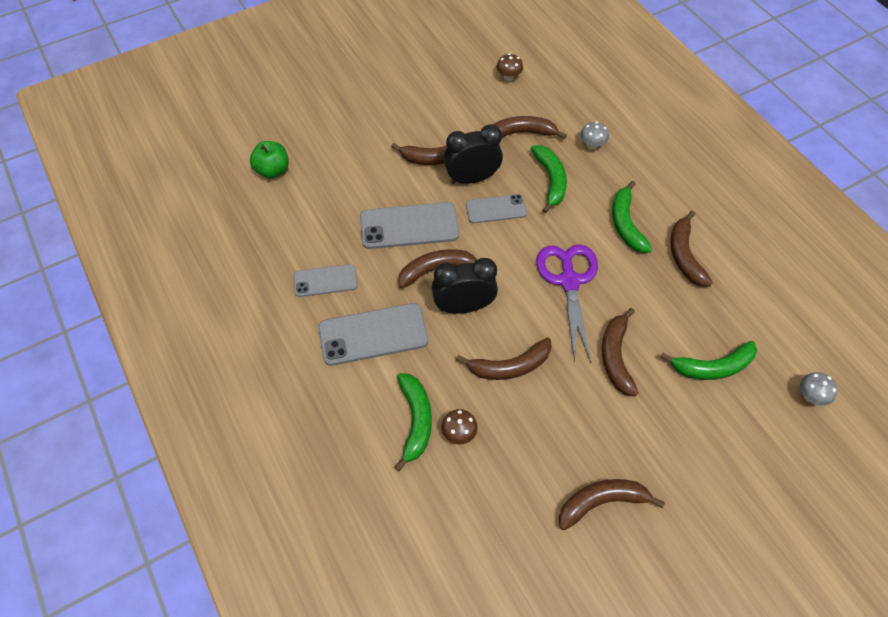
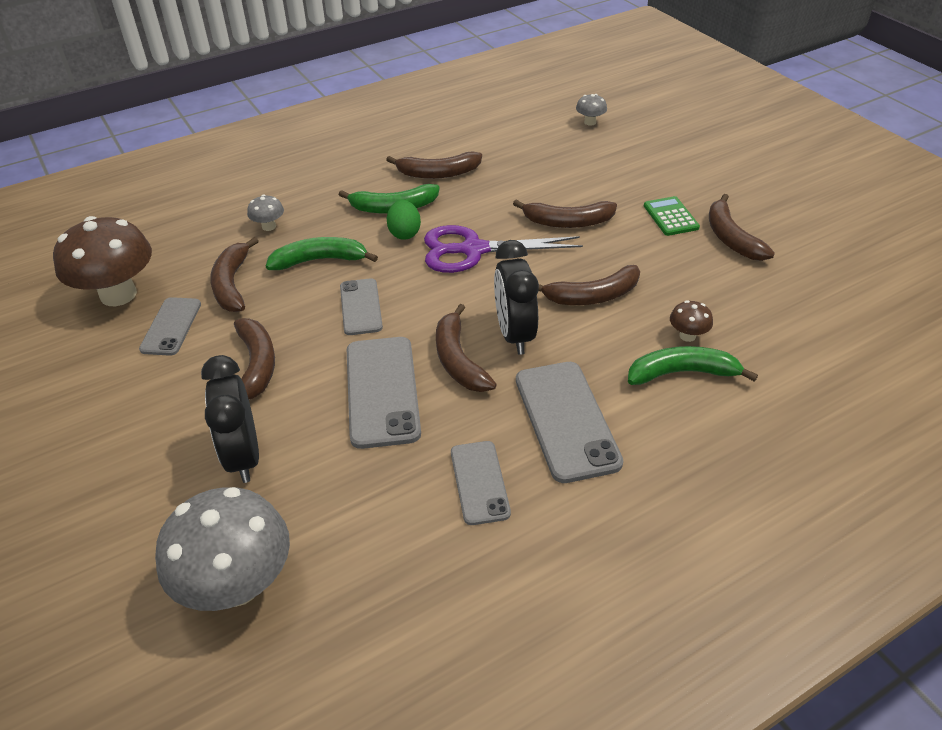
camera: 90 degrees left, 15 degrees down
green apple [250,141,289,179] -> grey mushroom [155,487,290,611]
black clock [444,124,503,184] -> black clock moved to [201,355,259,483]
brown banana [456,337,552,380] -> brown banana turned 90 degrees clockwise [539,265,640,305]
brown mushroom [497,53,523,81] -> brown mushroom [53,216,152,306], size x2.29
green banana [661,341,757,380] -> none
none -> grey phone [139,297,201,356]
none -> green egg [386,200,421,240]
none -> green calculator [644,196,700,236]

